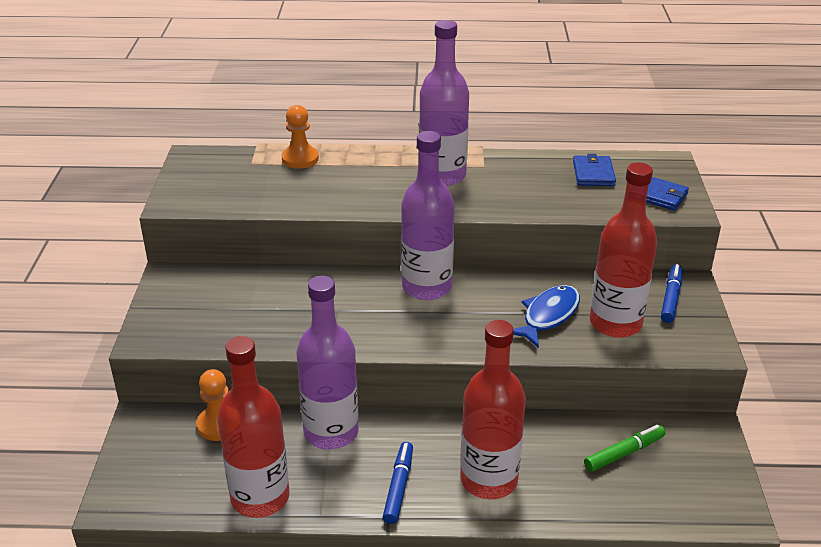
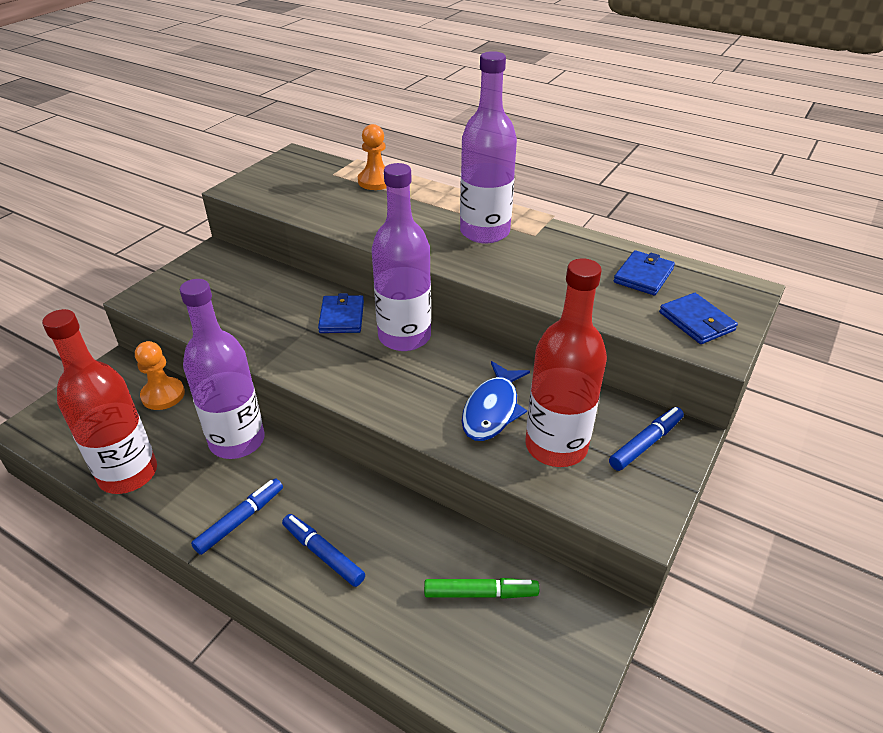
camera: 30 degrees right, 5 degrees up
red bottle [460,320,526,499] -> blue marker [282,514,365,587]
blue fish [513,285,580,348] -> blue fish turned 135 degrees clockwise [462,361,530,441]
none -> blue wallet [318,293,364,333]

